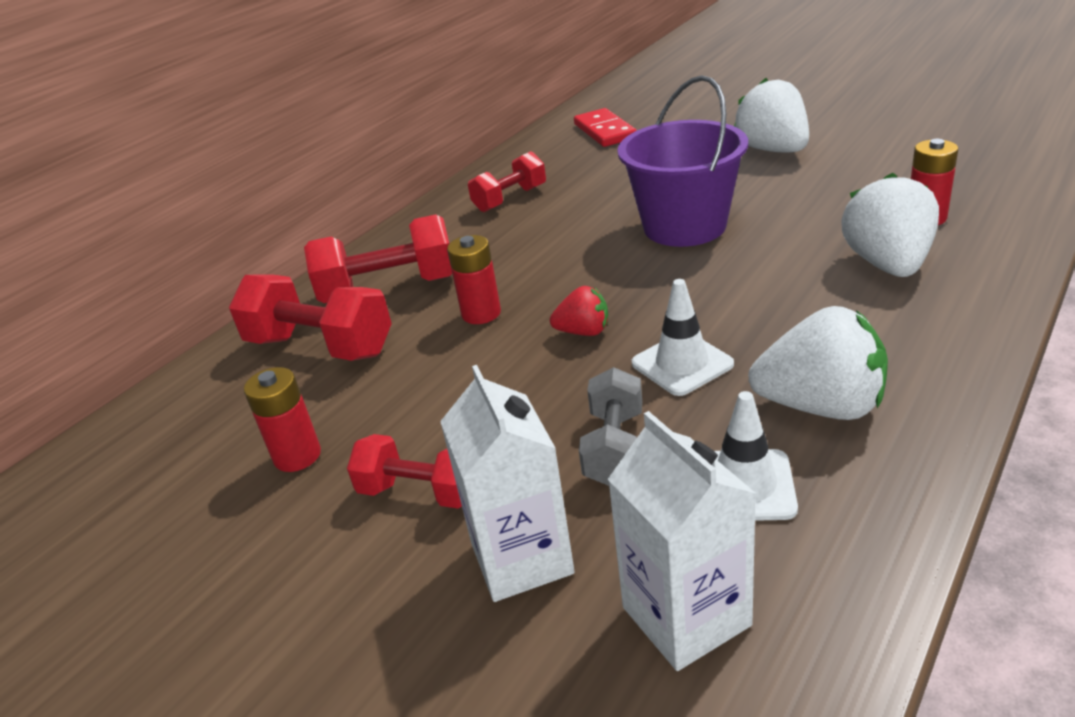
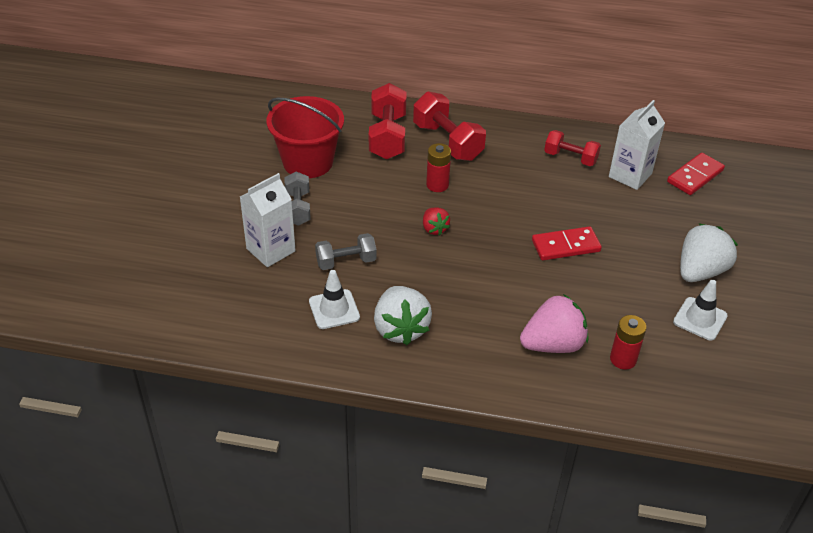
camera: 60 degrees right, 10 degrees up
red battery [244,367,321,472] -> red bucket [266,96,344,178]
red dumbbell [347,434,462,509] -> grey dumbbell [284,172,311,226]
white carton [608,411,757,671] -> white carton moved to [609,100,665,190]
purple bucket [617,75,748,247] -> red domino [532,226,602,260]
white traffic cone [632,279,734,396] -> white traffic cone moved to [673,280,728,341]
white strawberry [841,173,939,277] -> pink strawberry [520,294,588,353]

